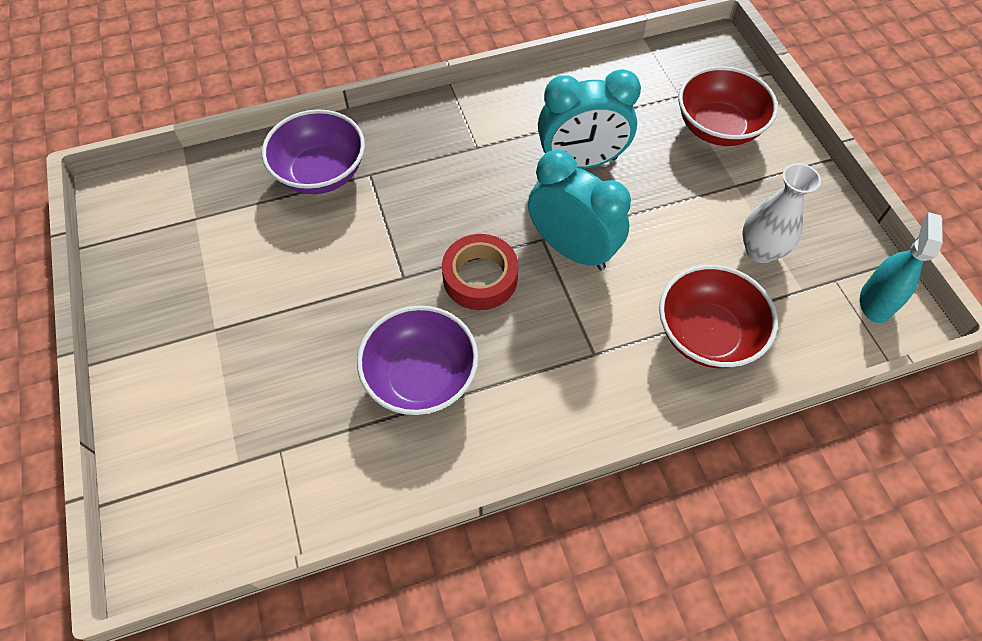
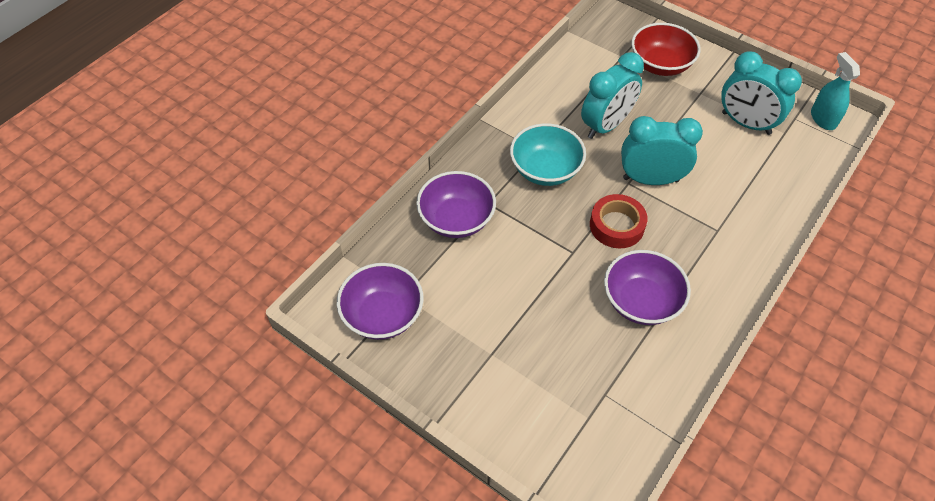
camera: 35 degrees left, 5 degrees down
red bowl [659,265,778,368] -> none
white vase [742,163,821,263] -> turquoise clock [721,51,802,135]
none -> purple bowl [337,263,424,340]
none -> turquoise bowl [510,123,586,186]

